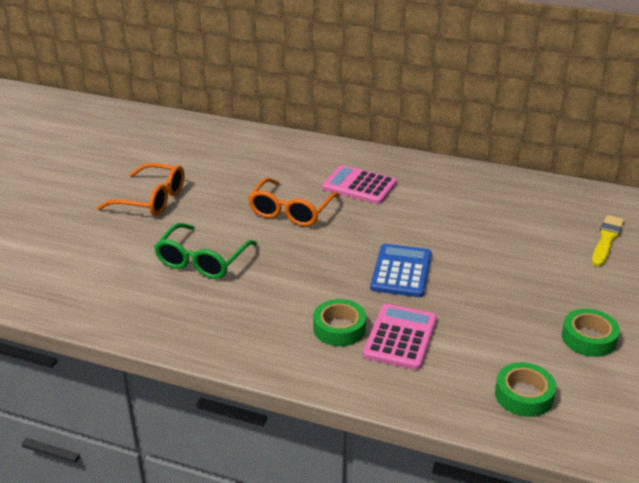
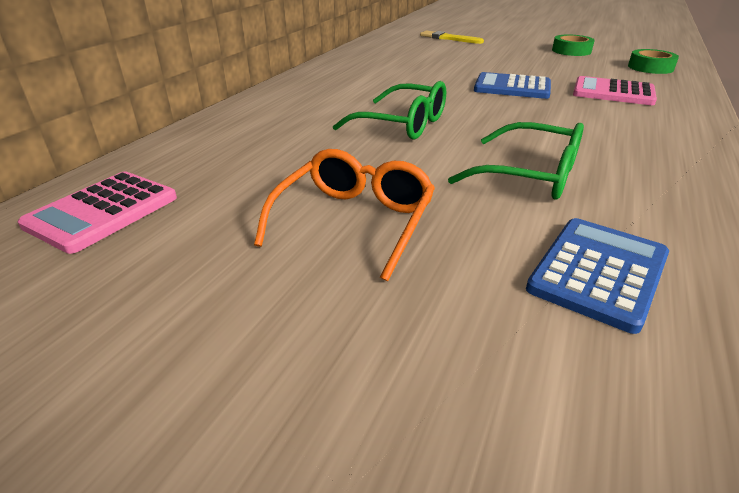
camera: 85 degrees left, 0 degrees up
orange glasses [248,178,339,227] -> green glasses [333,81,446,139]
green tape [313,299,366,346] -> none
pink calculator [322,165,397,204] -> pink calculator moved to [18,172,177,254]
none -> blue calculator [526,218,669,334]

